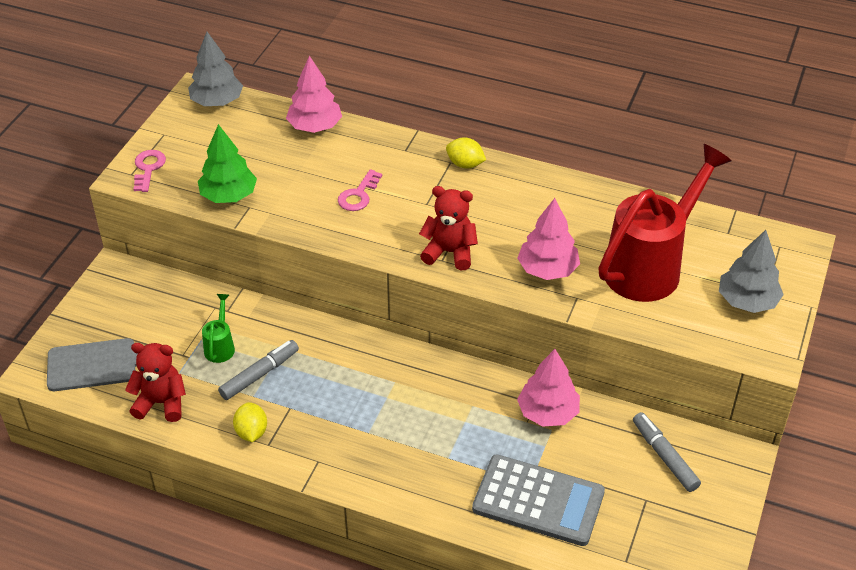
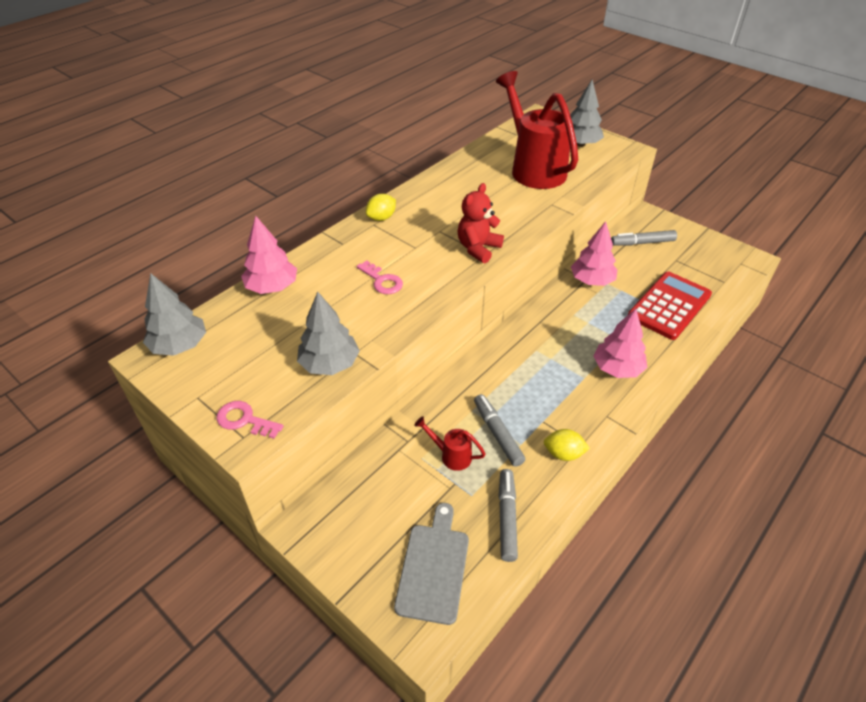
camera: 70 degrees left, 0 degrees up
red teddy bear [125,343,186,422] -> grey marker [498,469,518,562]
green tree [198,124,257,203] -> grey tree [297,292,360,375]
green watering can [202,294,235,363] -> red watering can [414,416,486,471]
grey calculator [472,454,605,546] -> red calculator [627,272,712,340]
pink tree [517,198,580,280] -> pink tree moved to [593,309,647,378]

